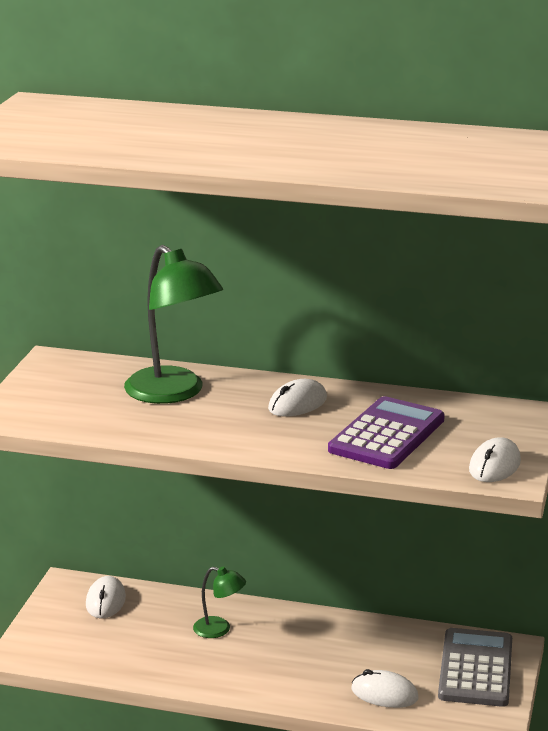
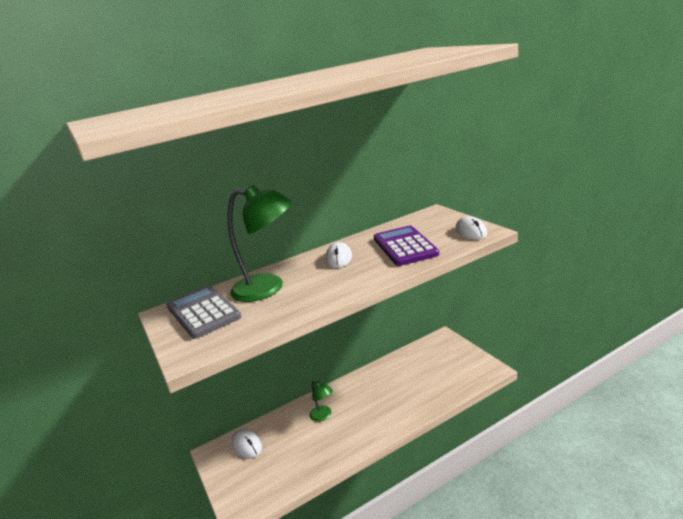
camera: 40 degrees left, 0 degrees up
green lamp [193,567,246,638] -> green lamp turned 75 degrees clockwise [309,380,333,422]
white mouse [351,669,419,708] -> none
grey calculator [438,628,512,707] -> grey calculator moved to [166,285,241,339]

